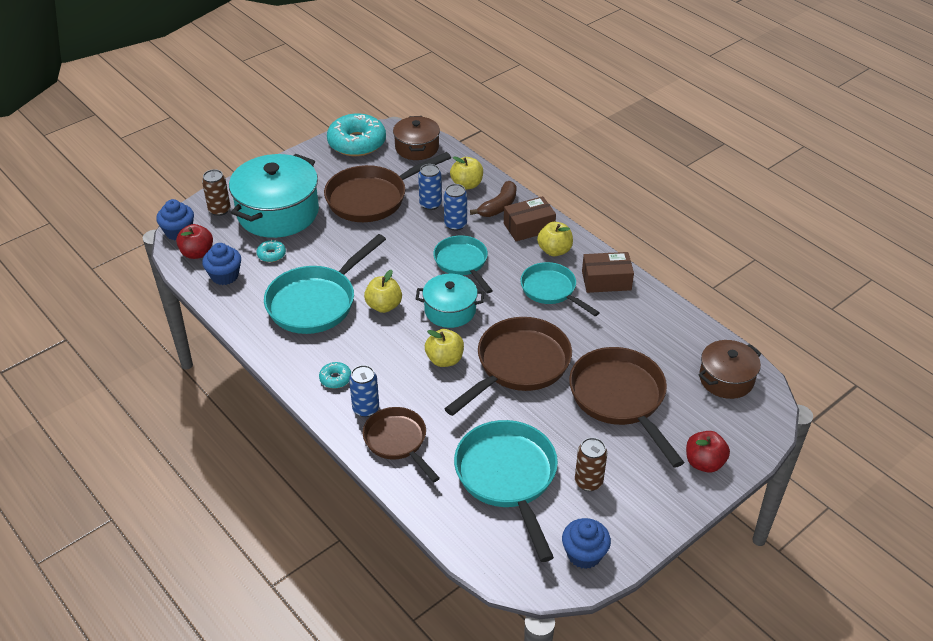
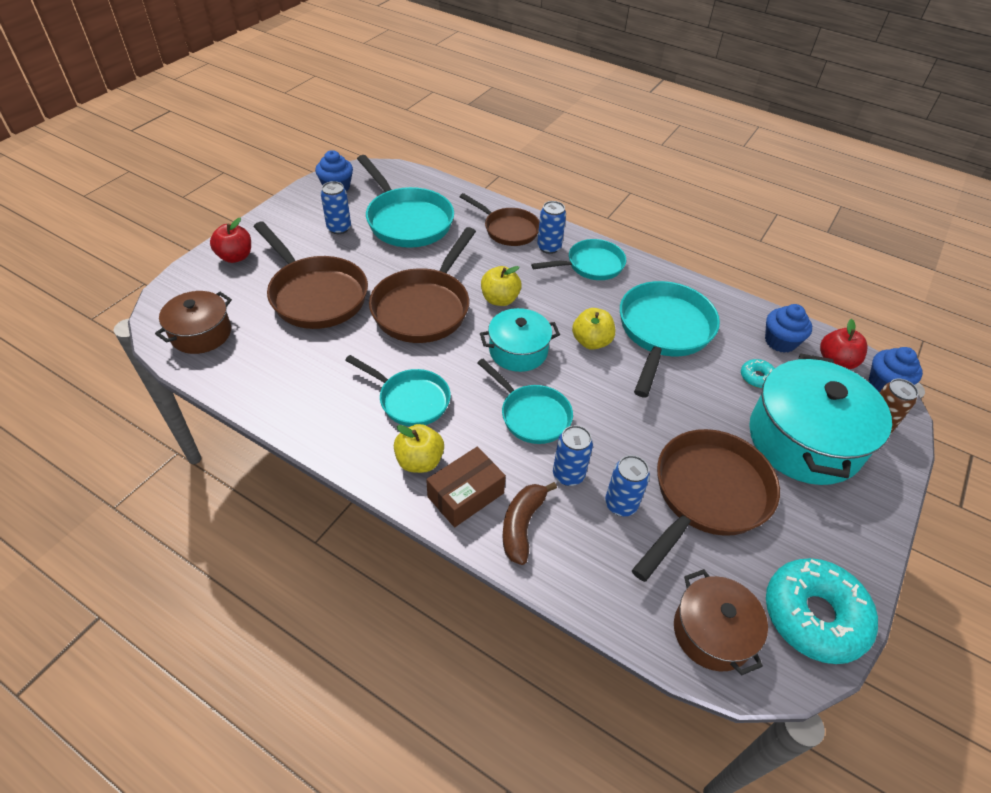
camera: 160 degrees right, 5 degrees up
turquoise donut [319,362,351,389] -> turquoise pan [531,239,626,280]
yellow apple [450,156,483,190] -> none
brown can [575,438,607,491] -> blue can [321,181,351,234]
brown box [582,252,634,293] -> none

